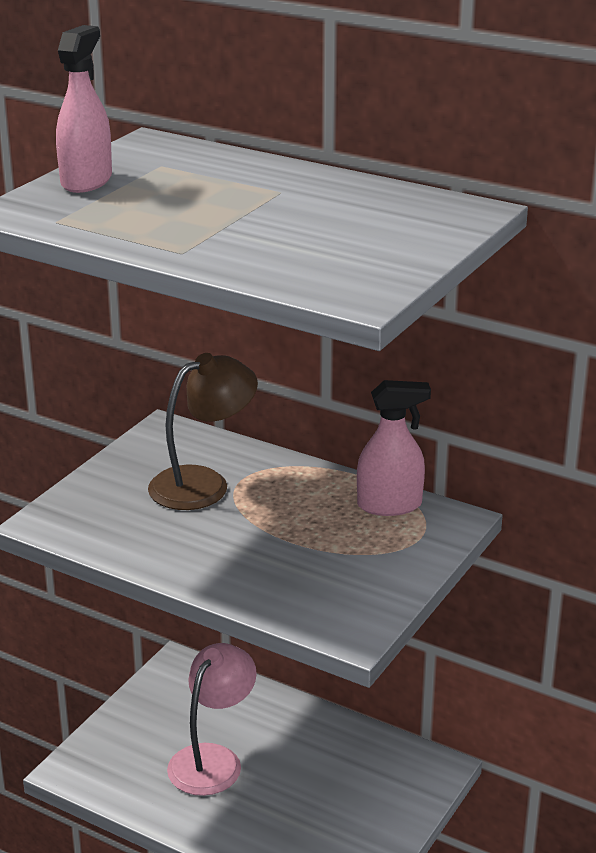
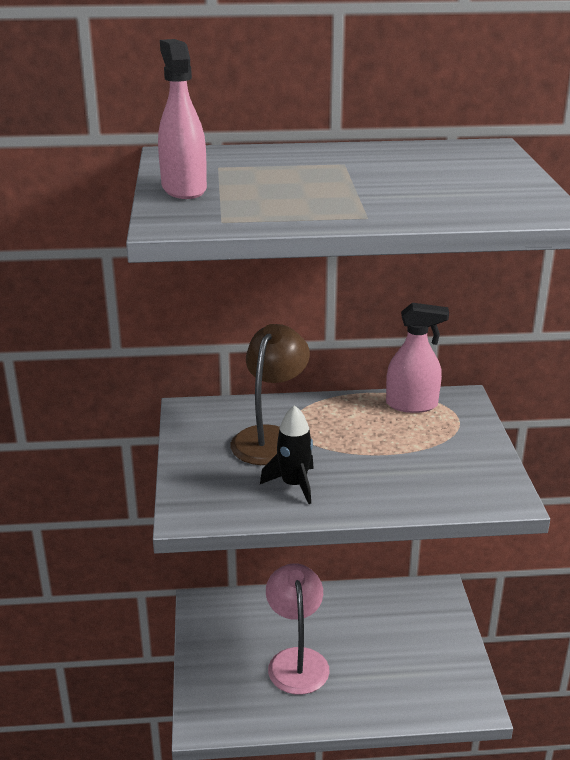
camera: 35 degrees left, 0 degrees up
pink spray bottle [357,380,431,516] -> pink spray bottle turned 45 degrees clockwise [386,303,449,413]
none -> black rocket [260,405,314,504]

